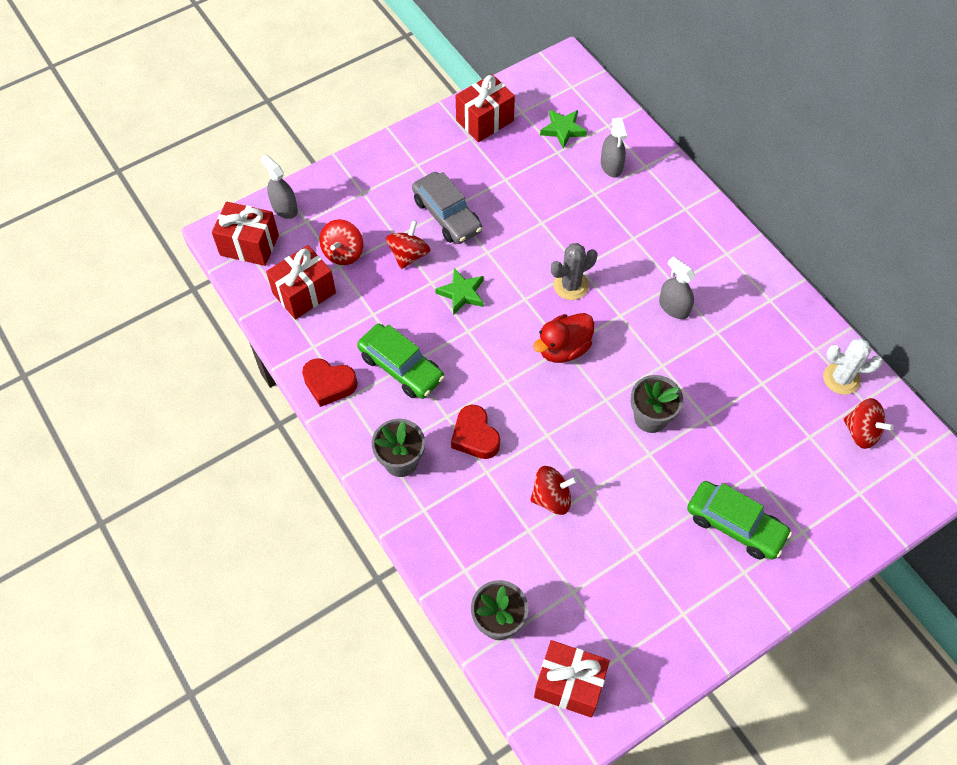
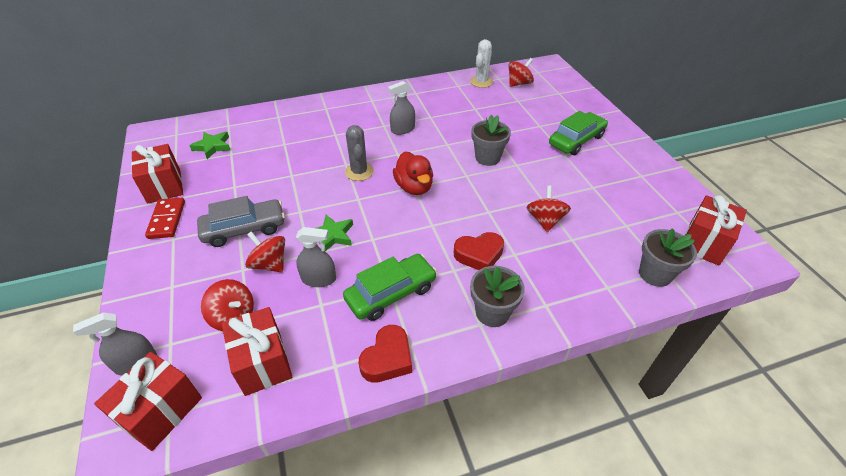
camera: 75 degrees left, 15 degrees down
grey spray bottle [601,117,627,177] -> grey spray bottle moved to [296,227,336,287]
none -> red domino [145,198,185,239]

